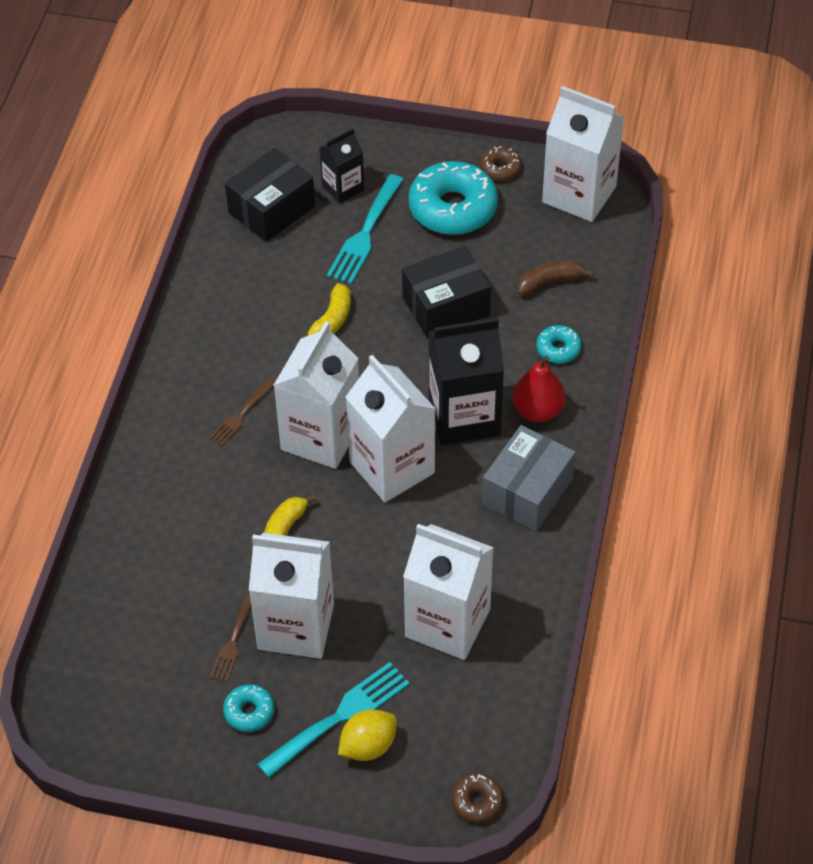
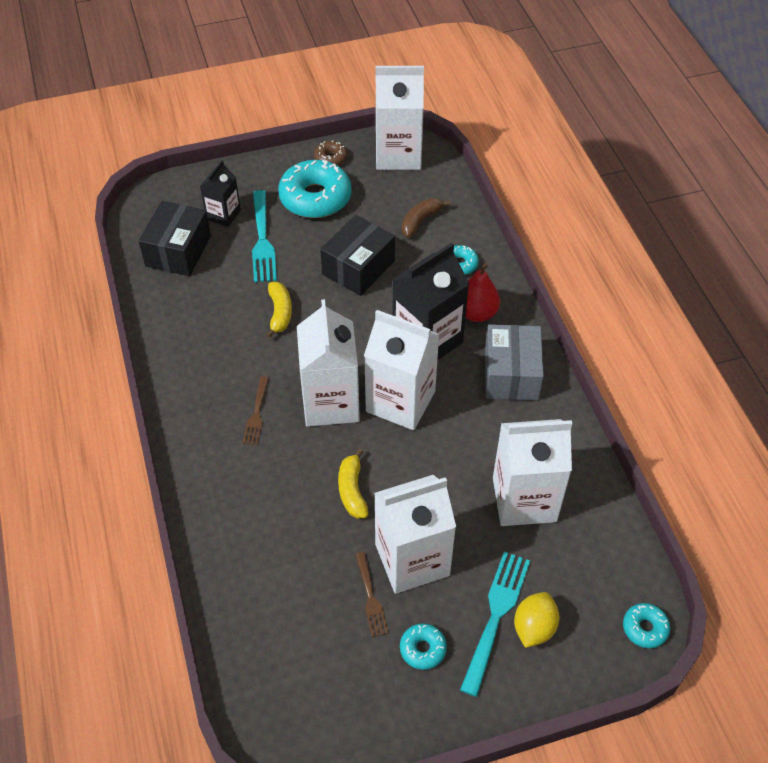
camera: 30 degrees left, 0 degrees up
brown donut [451,773,504,823] -> turquoise donut [623,603,670,648]

